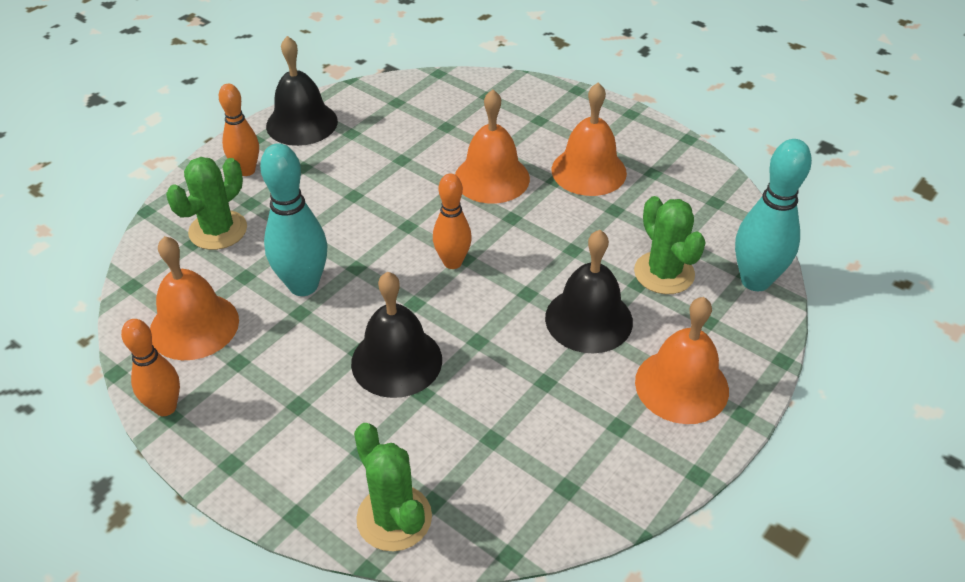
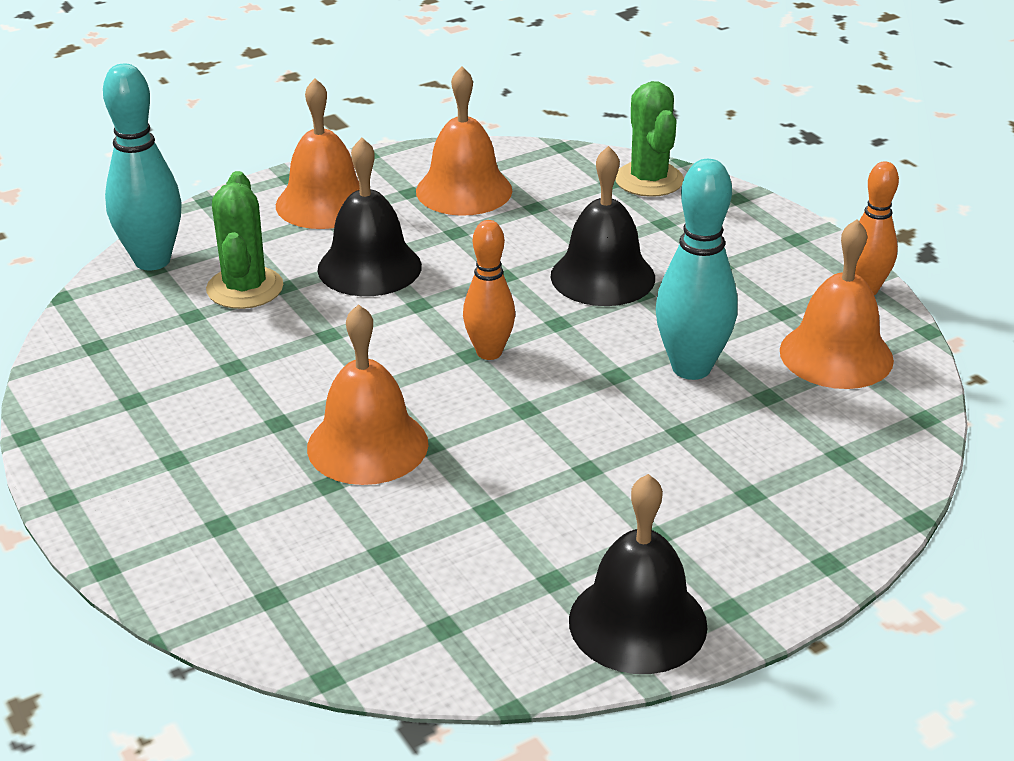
camera: 160 degrees left, 10 degrees down
green cactus [166,157,247,250] -> none
orange bowling pin [219,84,259,176] -> none
orange bell [551,82,627,196] -> orange bell moved to [416,66,513,216]

